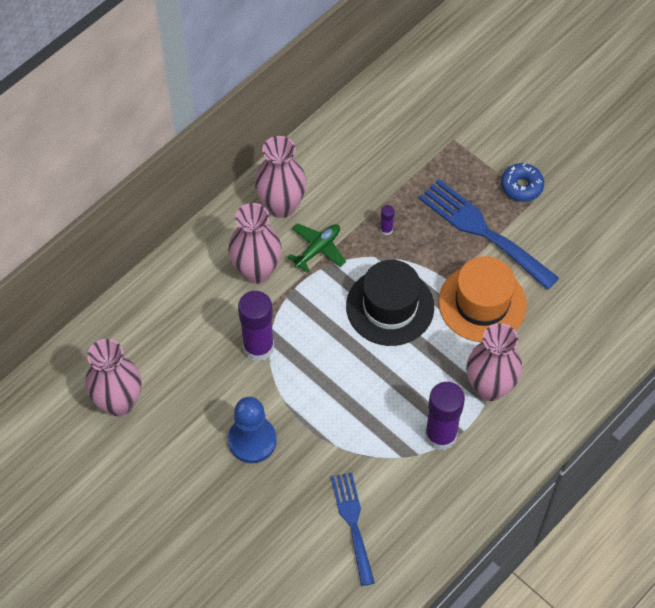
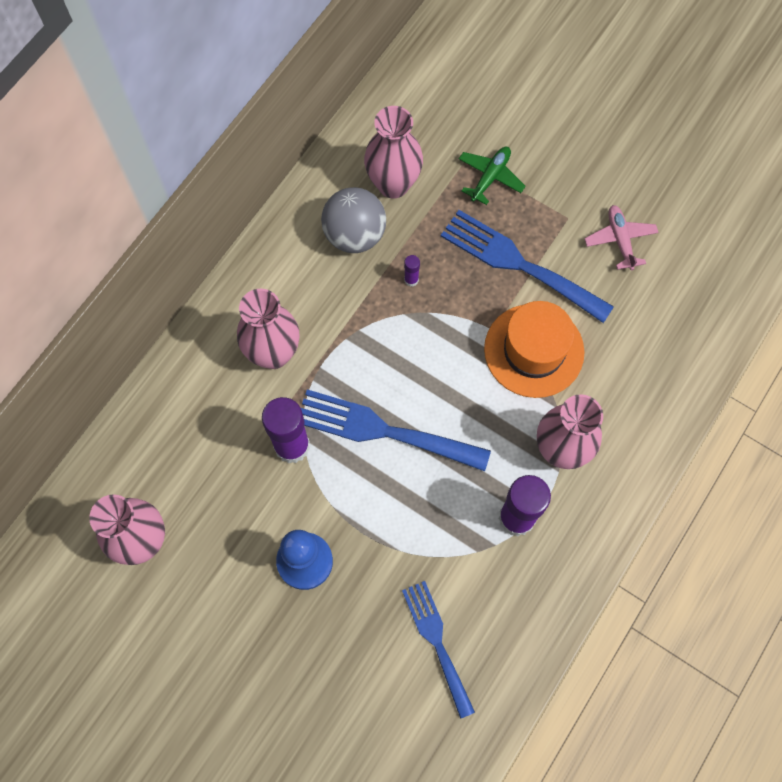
camera: 10 degrees left, 10 degrees up
pink vase [255,136,307,218] -> pink vase moved to [364,106,423,199]
green plane [287,223,346,273] -> green plane moved to [459,147,526,205]
black hat [346,260,434,346] -> none
blue donut [501,163,544,202] -> none
none -> blue fork [301,389,491,471]
none -> grey ball [321,187,386,253]
none -> pink plane [584,205,659,270]

